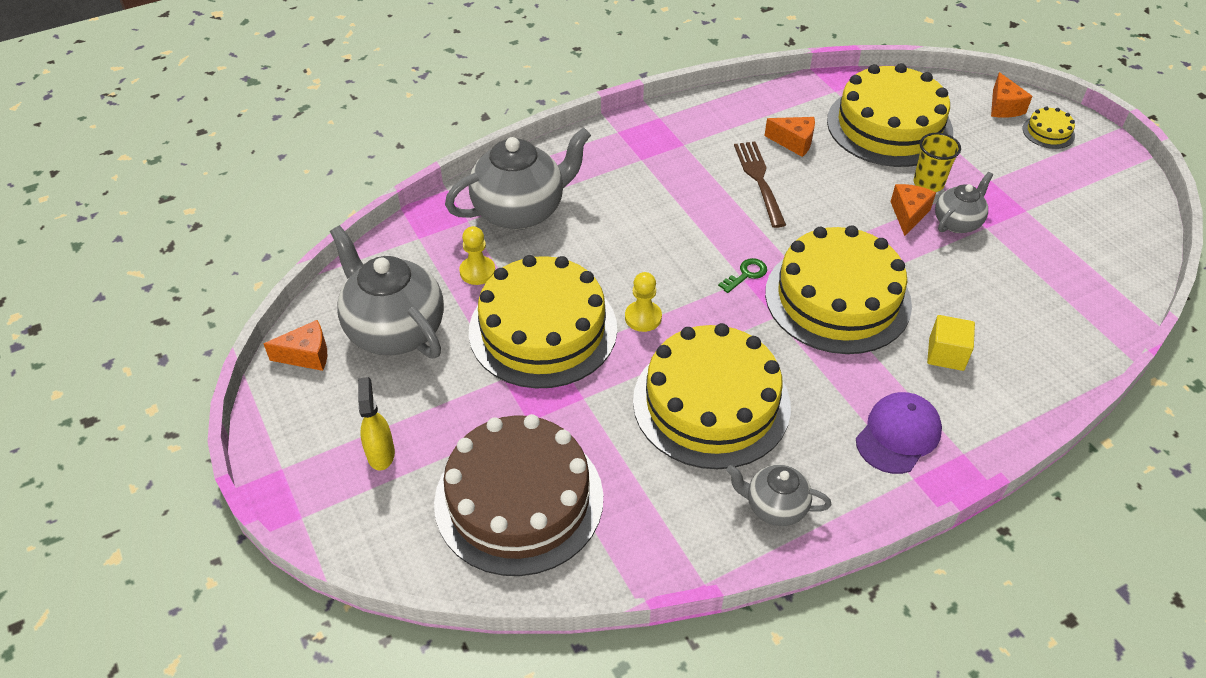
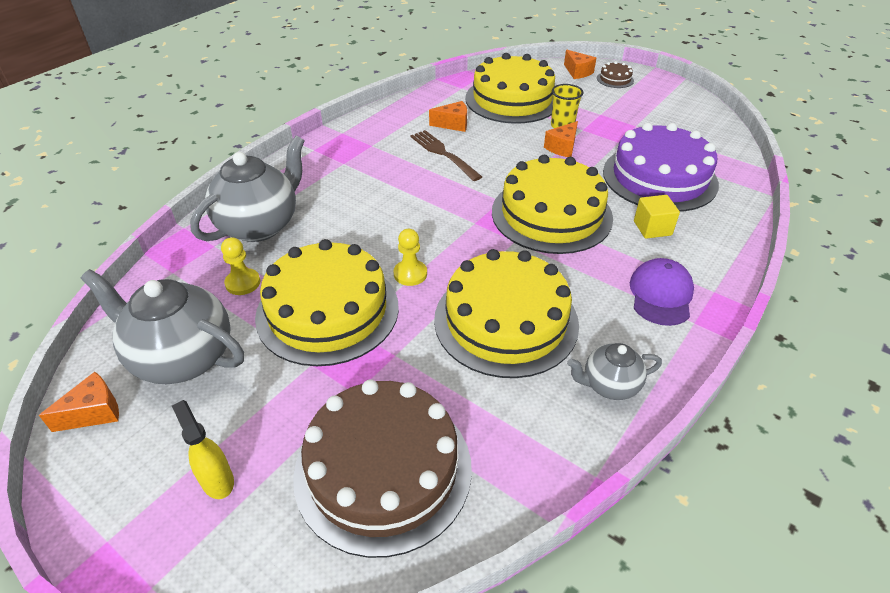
camera: 25 degrees left, 5 degrees down
green key [718,258,767,293] -> none
orange cheese [891,184,936,236] -> orange cheese turned 135 degrees counterclockwise [544,121,578,157]
grey teapot [935,172,993,233] -> none
yellow cake [1022,107,1075,149] -> brown cake [597,61,634,88]
none -> purple cake [603,123,719,212]

